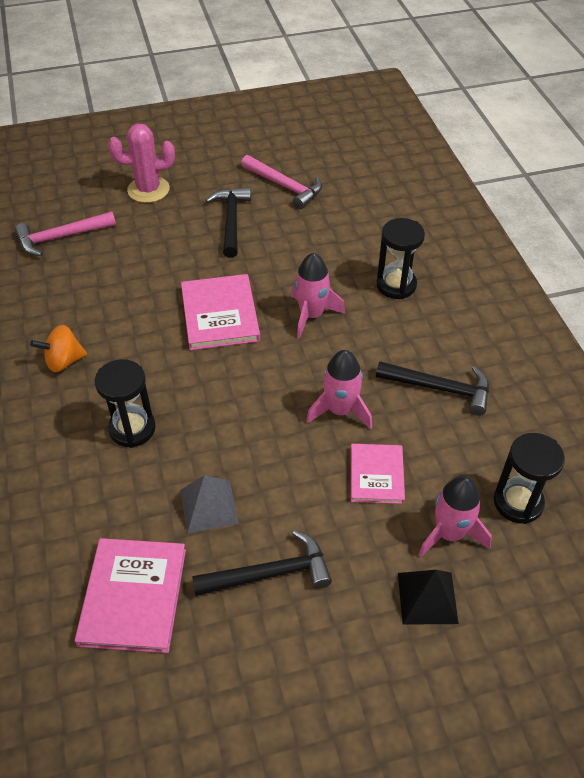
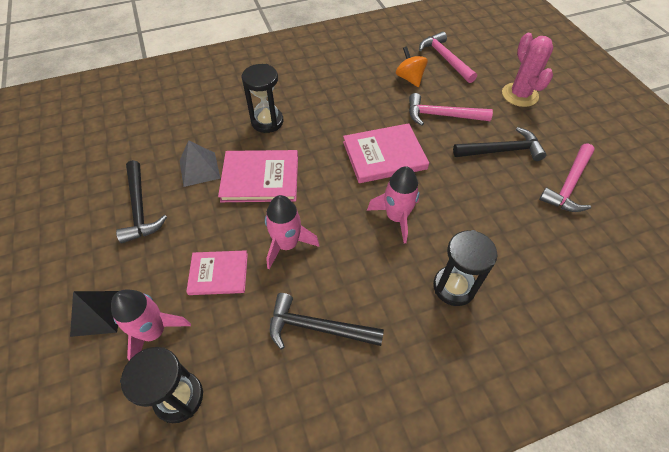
camera: 85 degrees right, 5 degrees up
orange spinning top [30,325,87,372] -> orange spinning top moved to [396,47,428,87]
pink book [75,538,186,653] -> pink book moved to [218,150,298,202]
black hammer [376,361,489,416] -> black hammer turned 90 degrees clockwise [270,293,384,349]
none -> pink hammer [409,93,493,125]

